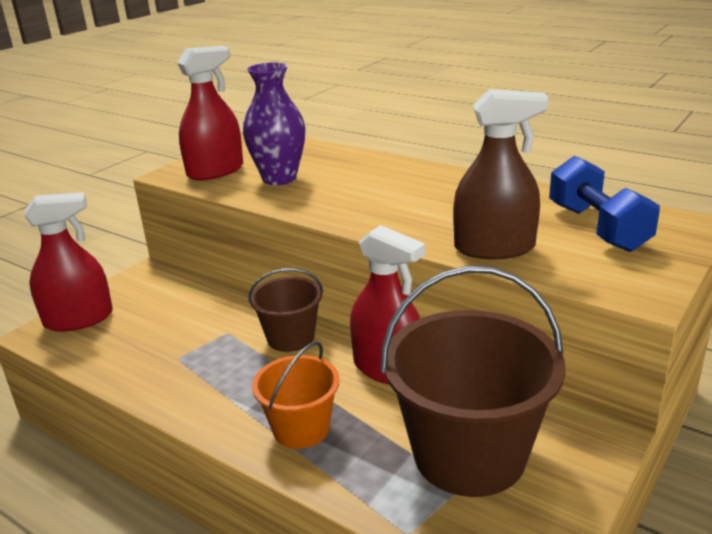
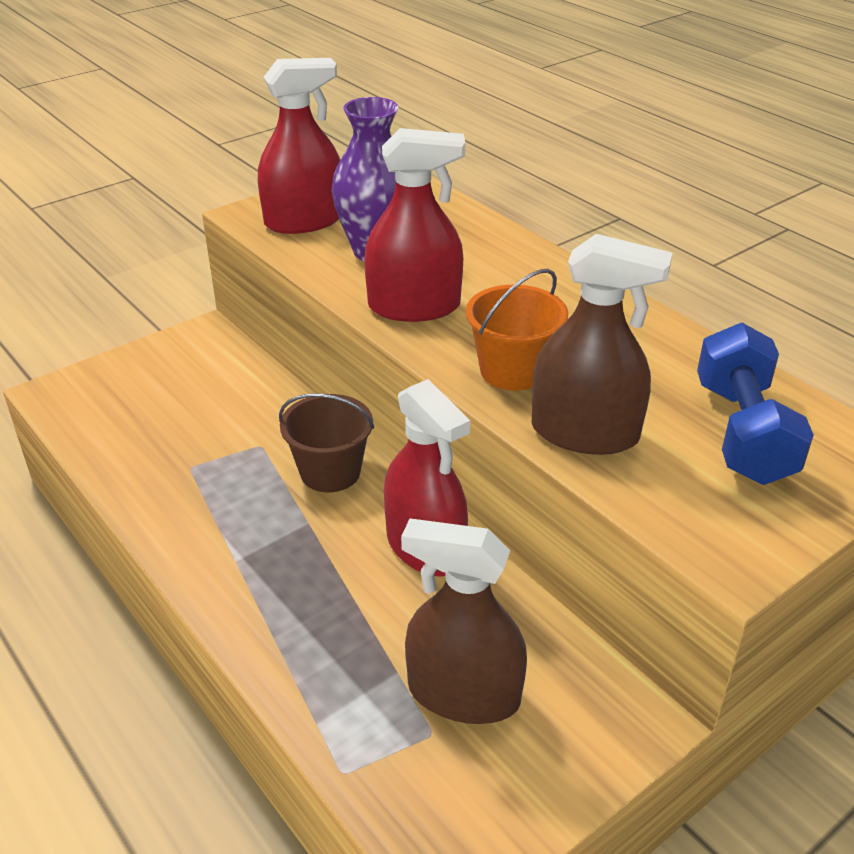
camera: 15 degrees right, 10 degrees up
red spray bottle [24,192,113,332] -> red spray bottle moved to [364,128,465,322]
orange bucket [252,341,340,449] -> orange bucket moved to [466,269,568,391]
brown bucket [380,266,566,497] -> brown spray bottle [401,518,527,724]

